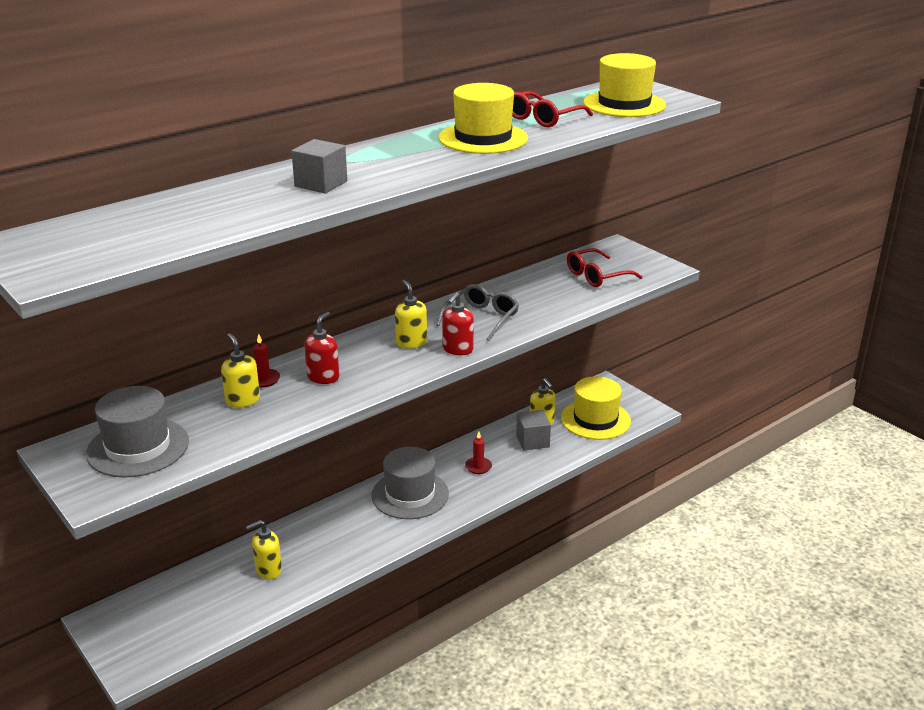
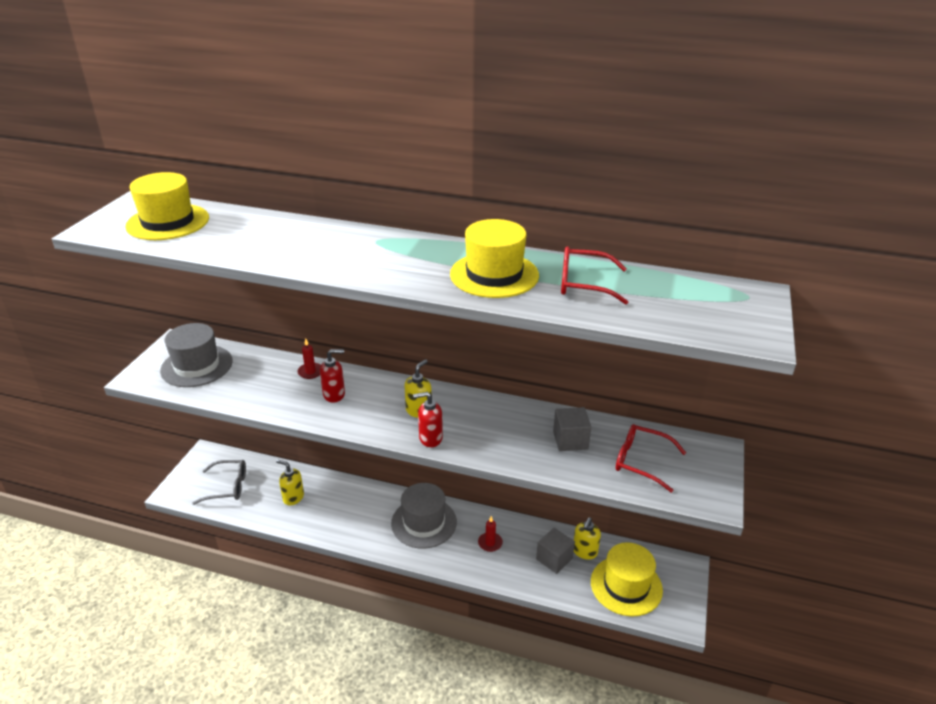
camera: 55 degrees right, 5 degrees up
yellow soap dispenser [221,333,260,408] -> none
grey cube [291,139,347,194] -> grey cube moved to [553,407,591,451]
grey glasses [436,284,519,341] -> grey glasses moved to [192,460,246,505]
yellow hat [583,53,666,117] -> yellow hat moved to [125,172,209,240]

